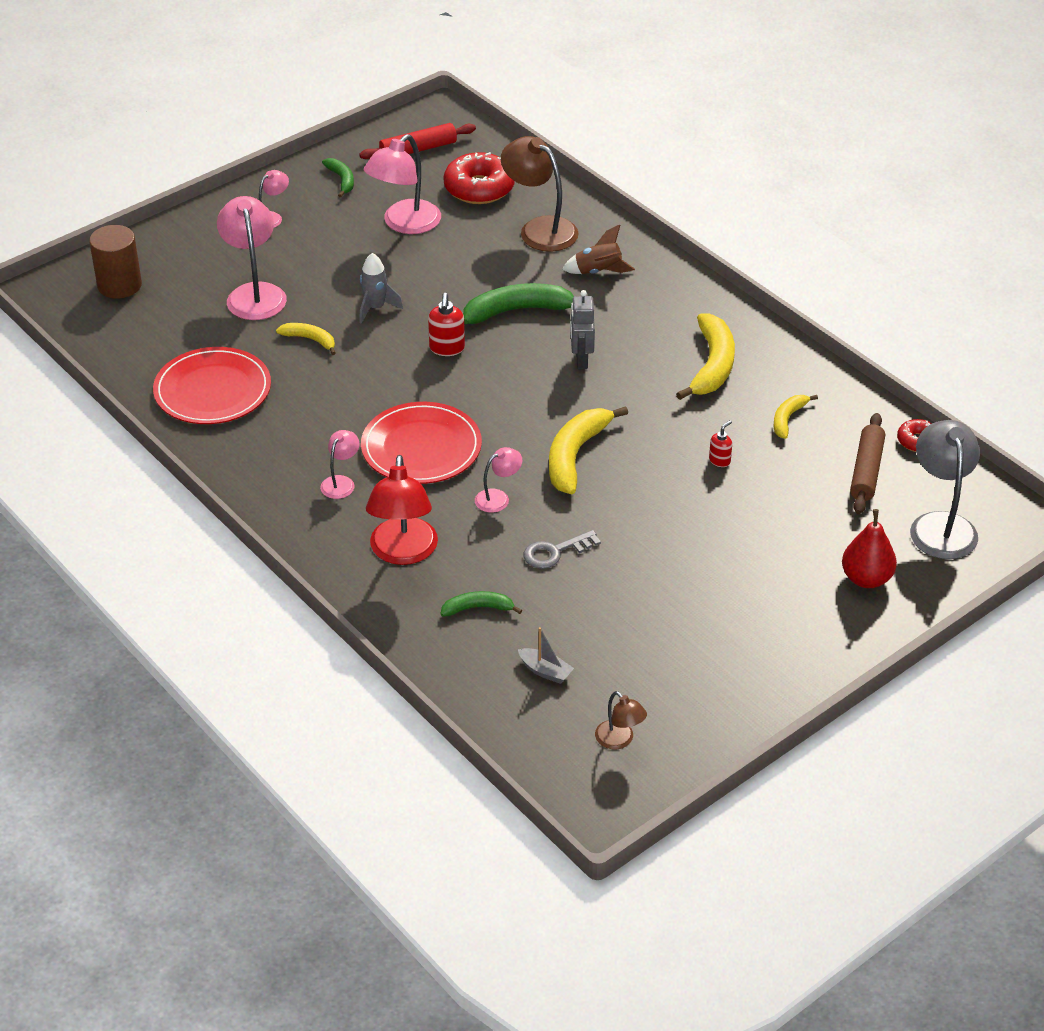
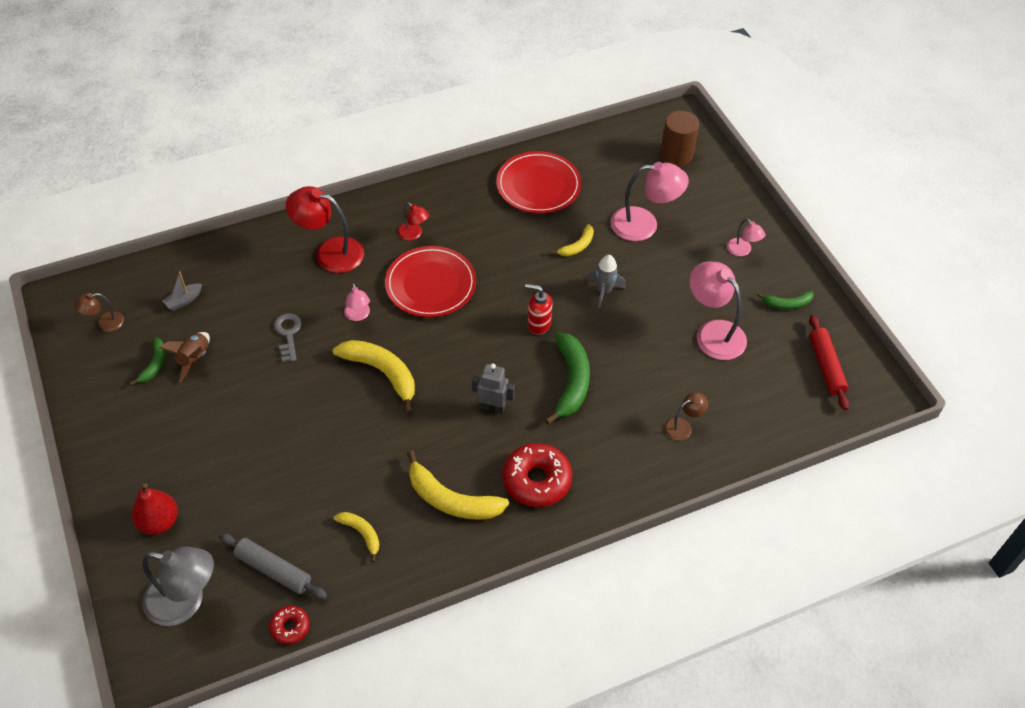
camera: 105 degrees right, 10 degrees up
pink lamp [320,430,360,499] -> red lamp [398,202,429,240]
green banana [440,591,522,617] -> green banana moved to [130,337,166,385]
red donut [443,152,515,204] -> red donut moved to [502,443,572,507]
brown lamp [501,136,579,252] -> brown lamp [664,392,708,441], size x0.52
brown rocket [562,224,635,274] -> brown rocket moved to [159,332,210,383]
red soap dispenser [709,420,732,467] -> none
brown rolling pin [850,413,885,514] -> grey rolling pin [219,533,327,599]

